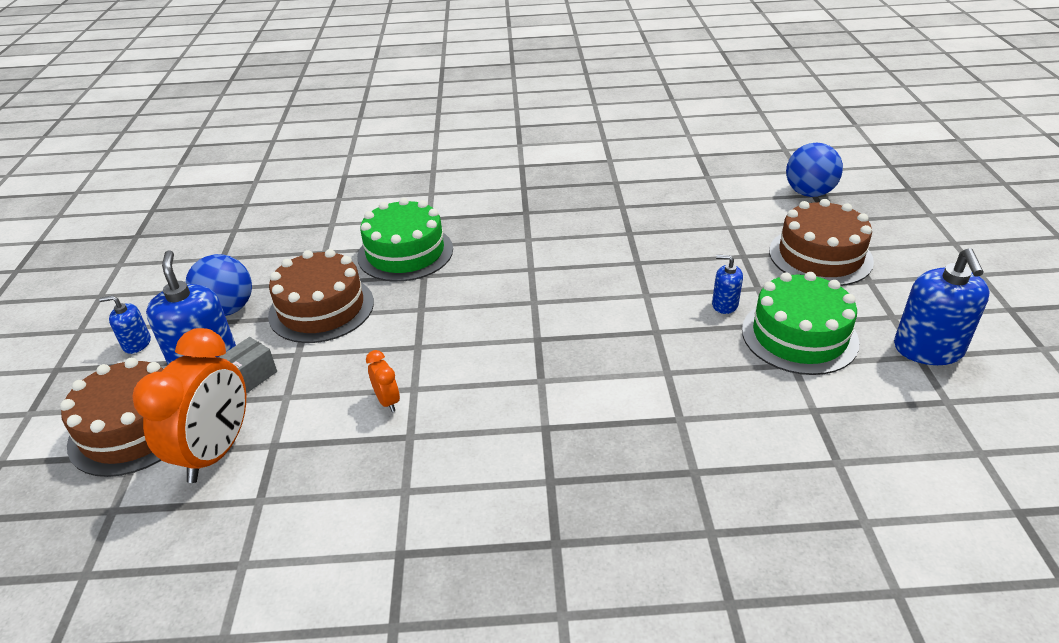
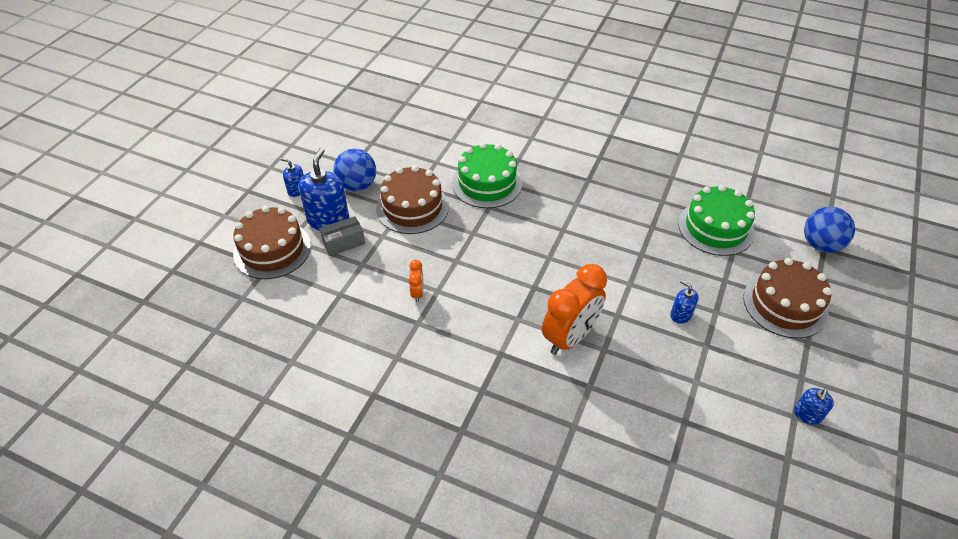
camera: 25 degrees right, 10 degrees up
orange clock [132,328,246,483] -> orange clock moved to [542,264,607,355]
green cake [742,272,859,375] -> green cake moved to [678,185,755,256]
blue soap dispenser [894,248,989,365] -> blue soap dispenser [794,388,834,425], size x0.52

